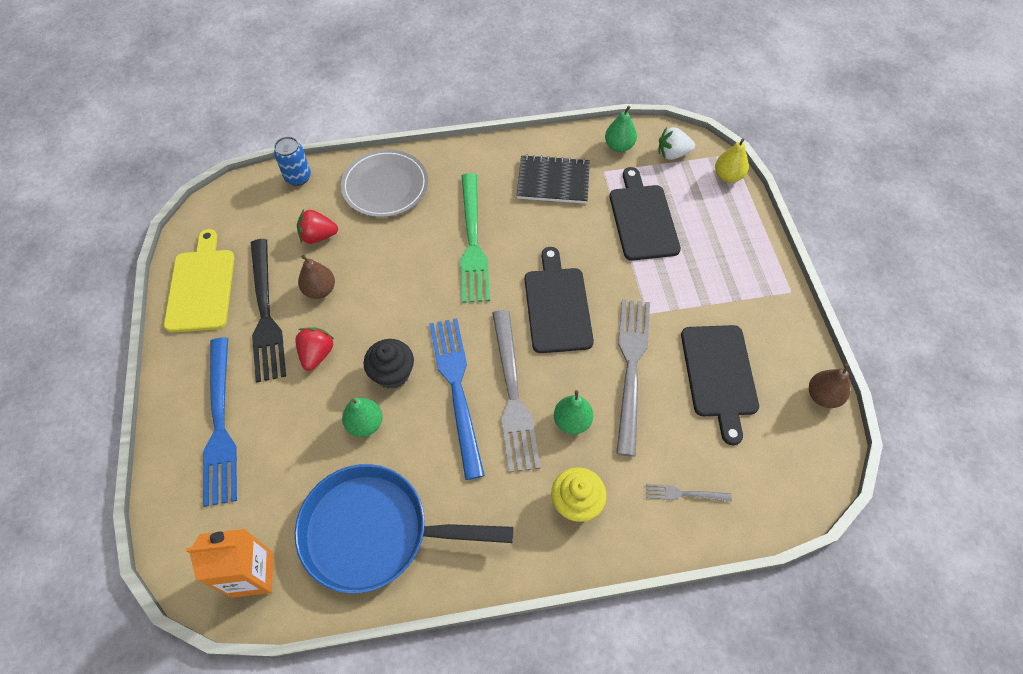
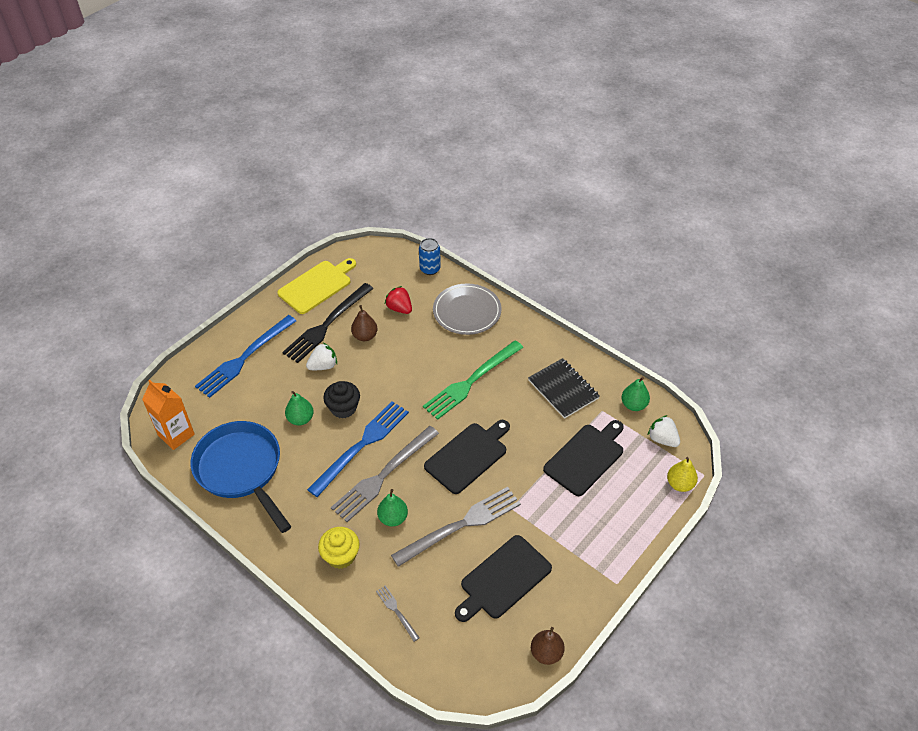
camera: 50 degrees right, 10 degrees down
red strawberry [295,328,334,371] -> white strawberry [306,343,337,370]

